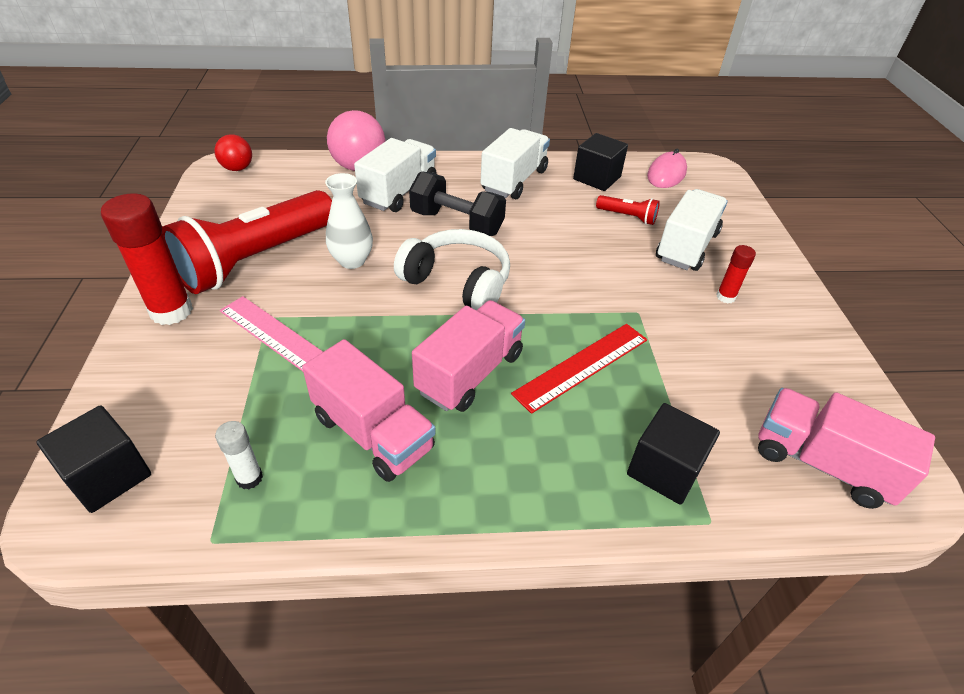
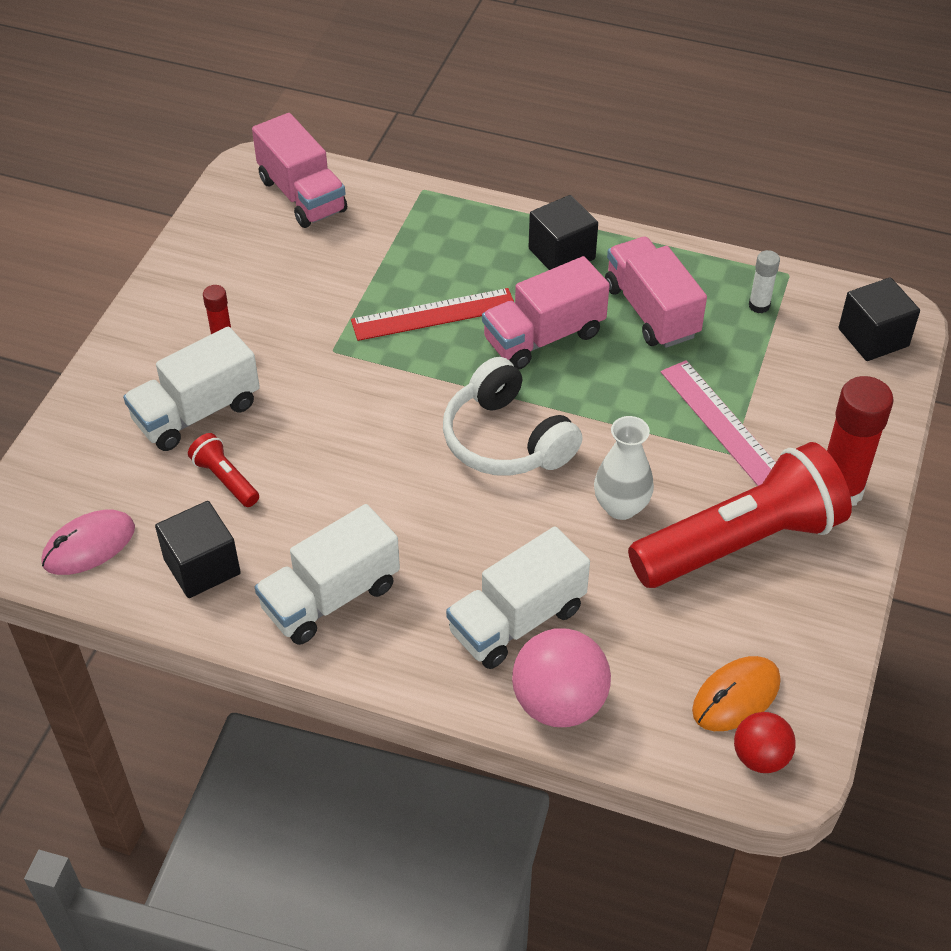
camera: 155 degrees left, 5 degrees up
black dumbbell [409,171,506,236] -> none
black cube [627,403,720,505] -> black cube moved to [529,195,598,270]
none -> orange mouse [692,656,780,731]

